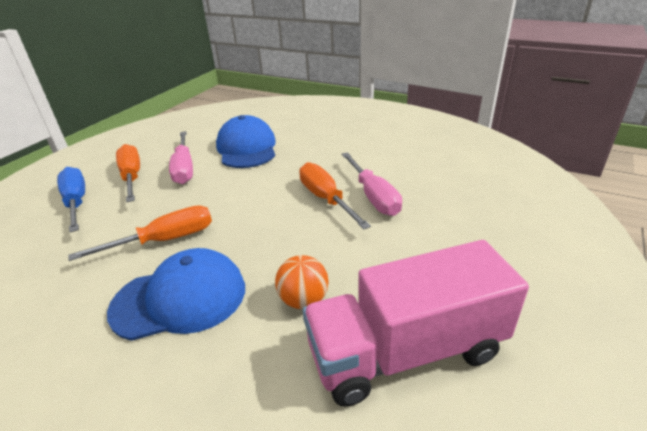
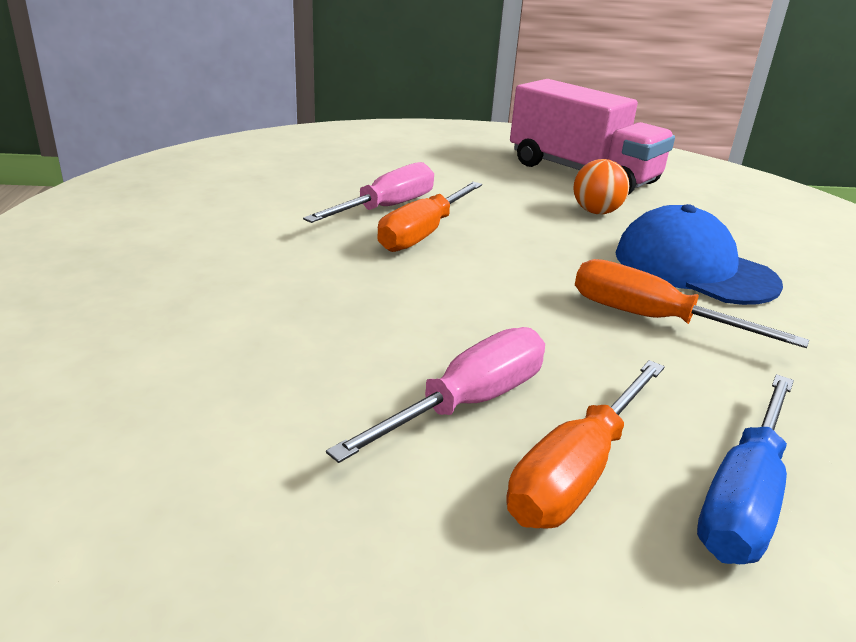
camera: 125 degrees left, 5 degrees down
blue cap [216,115,276,168] -> none

